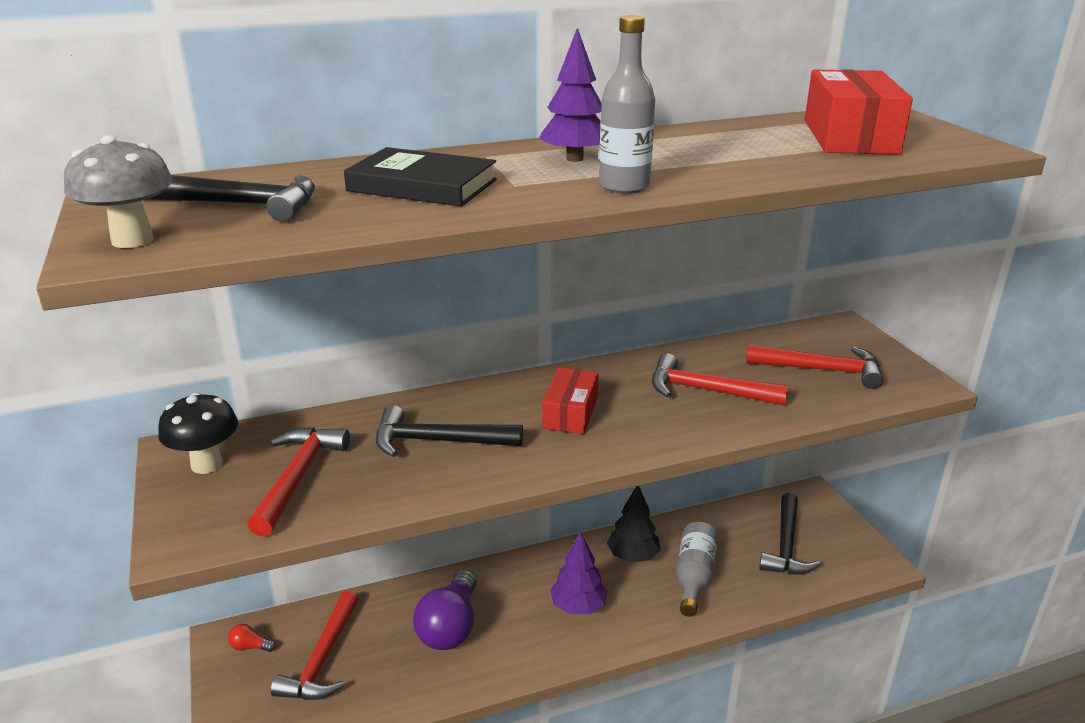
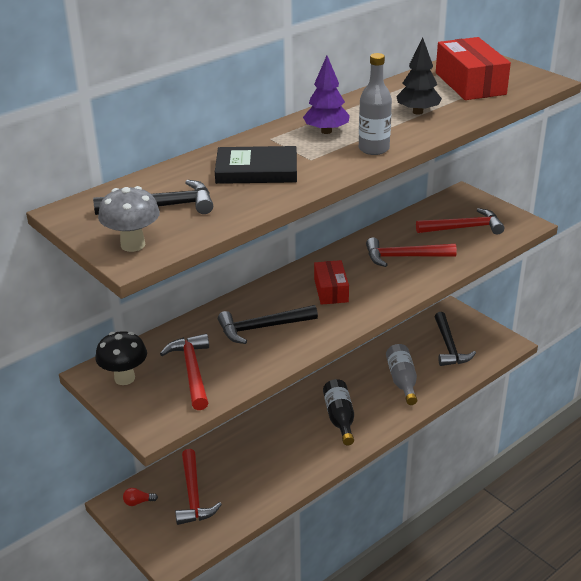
camera: 20 degrees left, 5 degrees up
purple light bulb [413,570,477,650] -> none
purple tree [550,531,607,614] -> black bottle [323,379,354,446]
black tree [607,486,660,562] -> black tree moved to [396,38,442,115]

